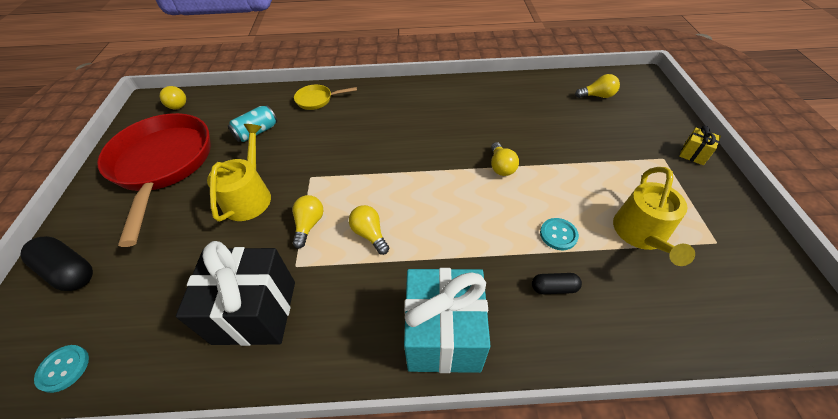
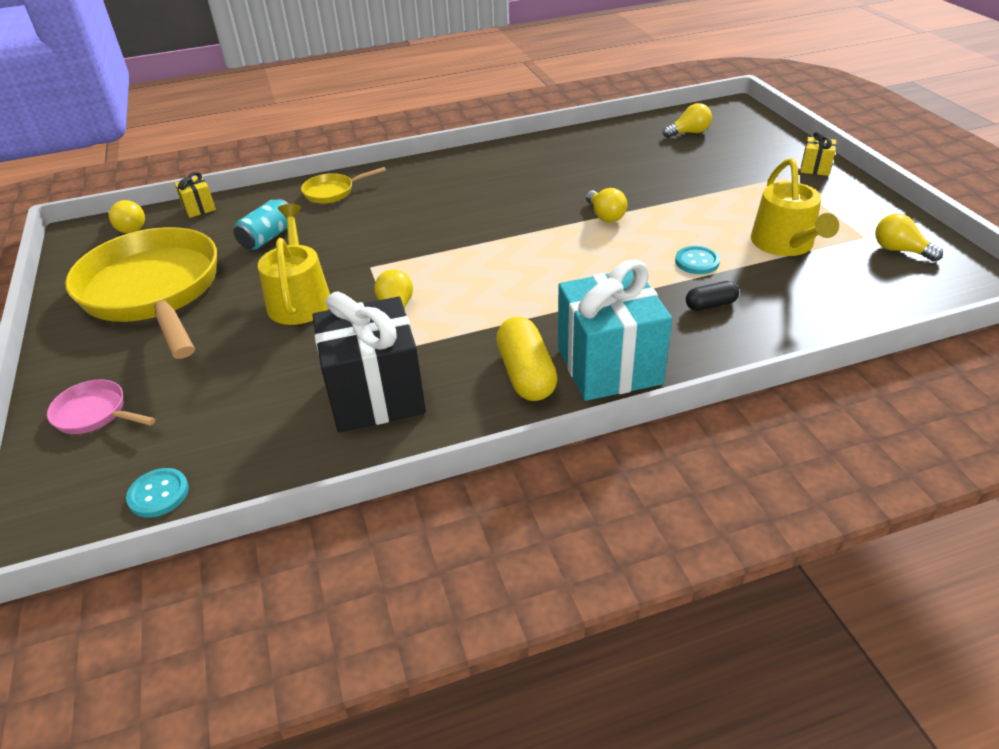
camera: 15 degrees left, 10 degrees down
black capsule [20,236,93,291] -> pink pan [47,379,155,434]
red pan [97,113,211,247] -> yellow pan [65,227,217,359]
yellow light bulb [349,205,389,255] -> yellow light bulb moved to [875,213,943,262]
none -> yellow gift [175,172,216,218]
none -> yellow capsule [496,317,558,401]

